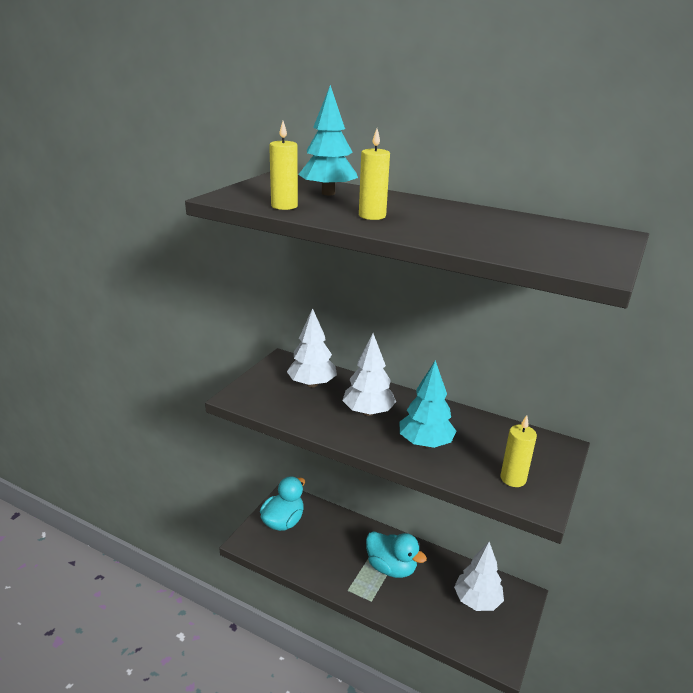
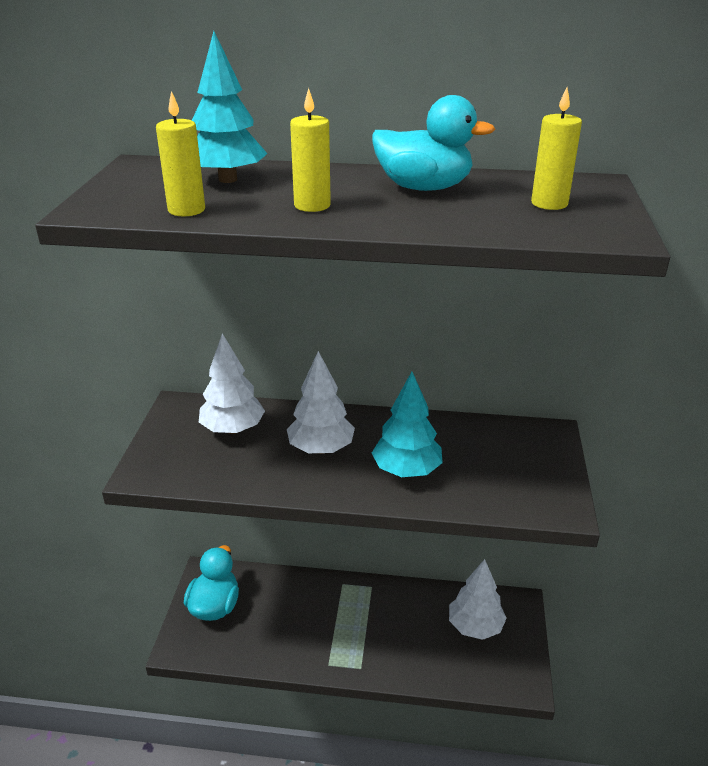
camera: 20 degrees left, 5 degrees up
turquoise duck [366,531,427,578] -> turquoise duck moved to [372,95,495,191]
yellow candle [501,415,537,487] -> yellow candle moved to [531,88,582,210]

